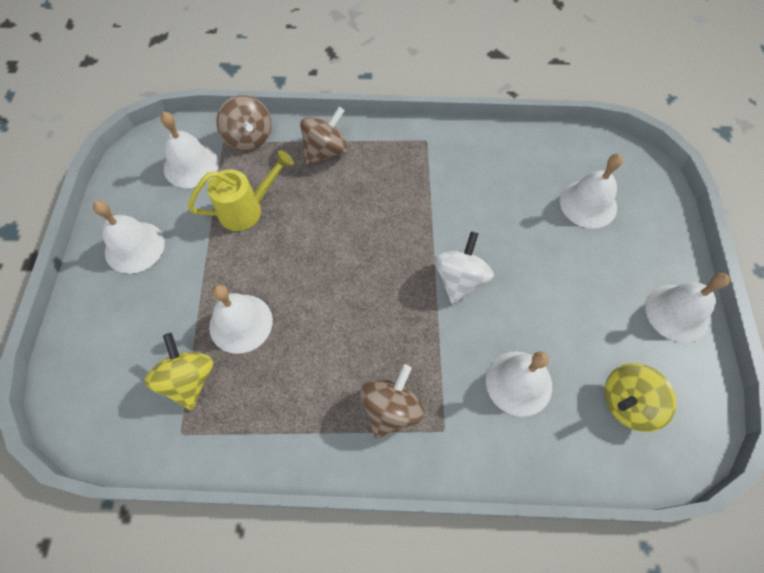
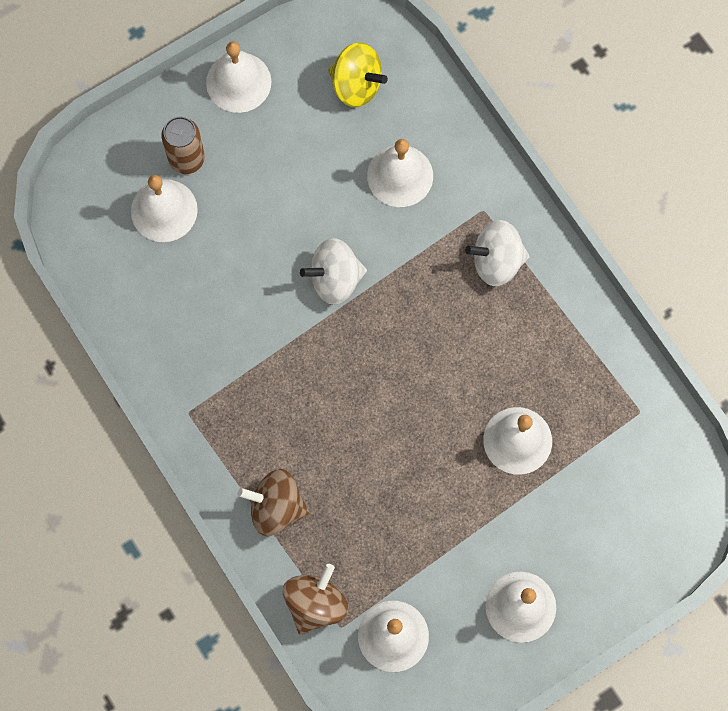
camera: 125 degrees left, 10 degrees up
yellow spinning top [144,333,213,410] -> none
yellow watering can [188,150,294,231] -> none
brown spinning top [360,364,424,439] -> white spinning top [465,220,530,286]
none -> brown can [161,117,205,174]

